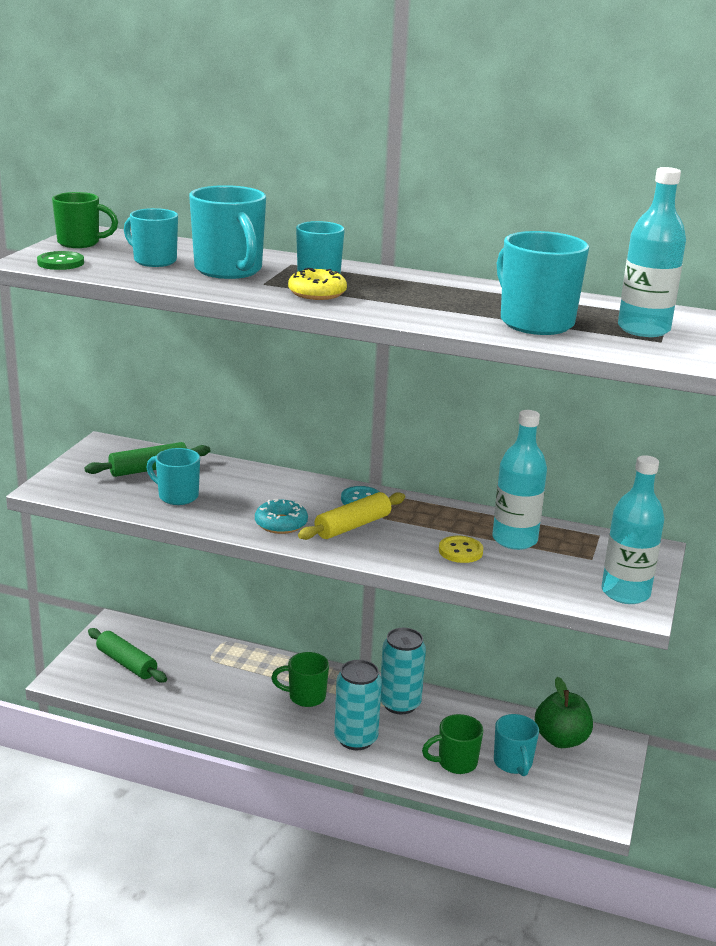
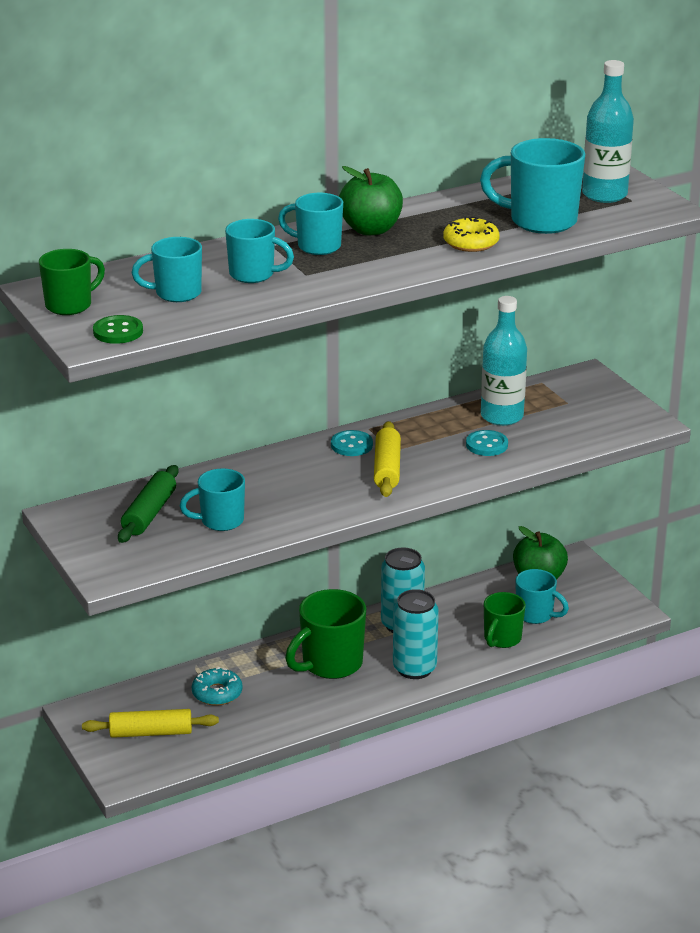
camera: 45 degrees left, 5 degrees up
green rolling pin [88,628,167,683] -> yellow rolling pin [82,709,219,738]
turquoise mug [189,185,266,279] -> turquoise mug [225,219,294,283], size x0.64
turquoise donut [255,499,308,534] -> turquoise donut moved to [192,667,243,706]
green mug [271,652,329,707] -> green mug [285,589,366,679], size x1.57
yellow donut [288,268,347,300] -> yellow donut moved to [443,217,500,252]
yellow button [439,536,483,563] -> turquoise button [466,430,508,456]
turquoise bottle [601,455,664,604] -> none
none -> green apple [339,166,403,235]

